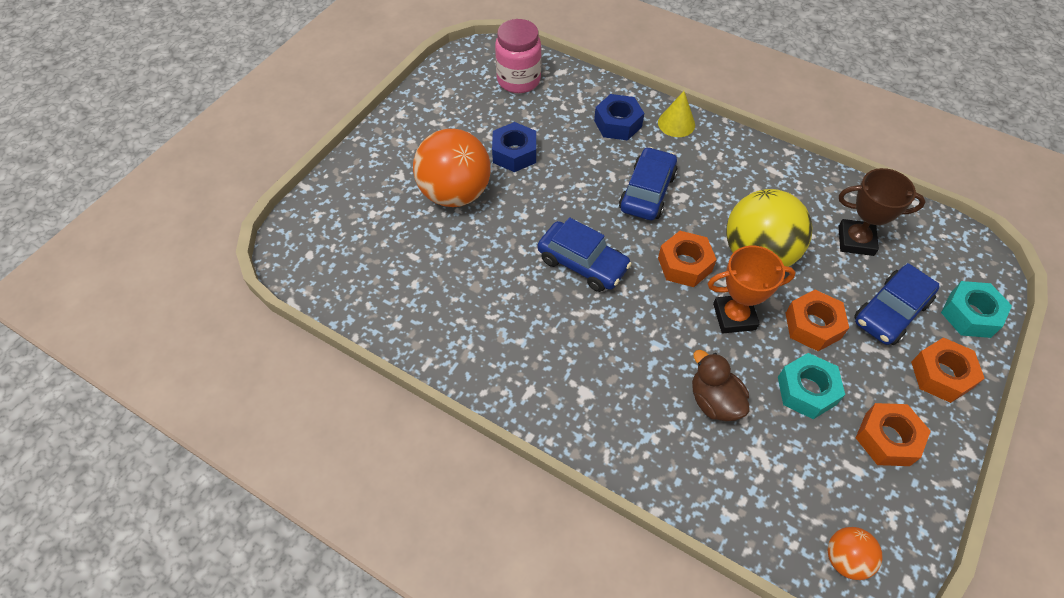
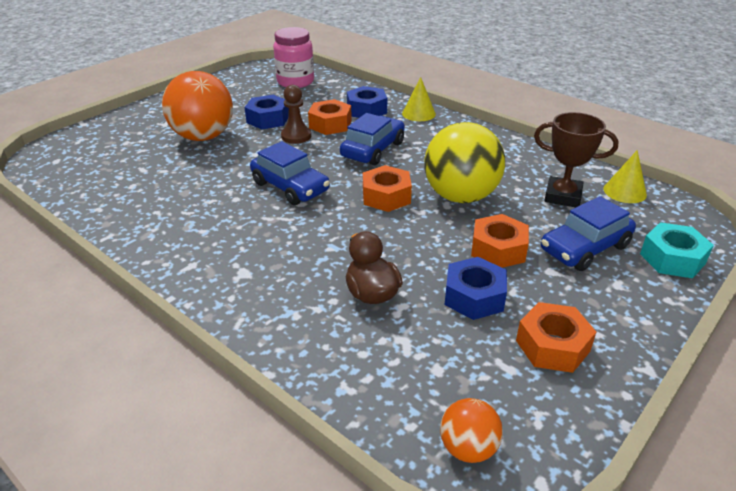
camera: 10 degrees right, 20 degrees down
orange trophy [708,246,796,333] -> none
turquoise nut [778,353,845,419] -> blue nut [445,257,507,320]
orange nut [911,337,985,403] -> orange nut moved to [308,99,352,135]
none -> brown pawn [281,85,311,144]
none -> yellow cone [603,150,647,203]

